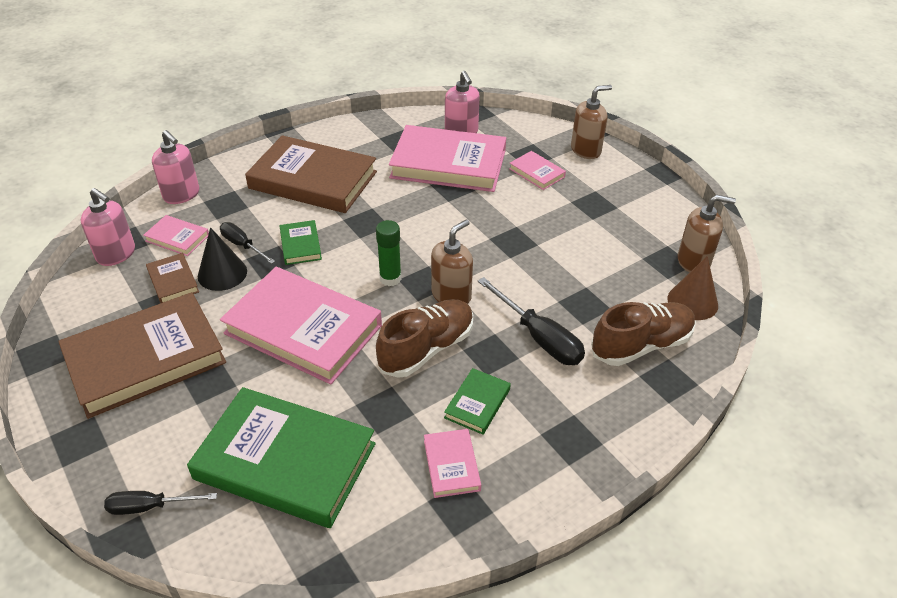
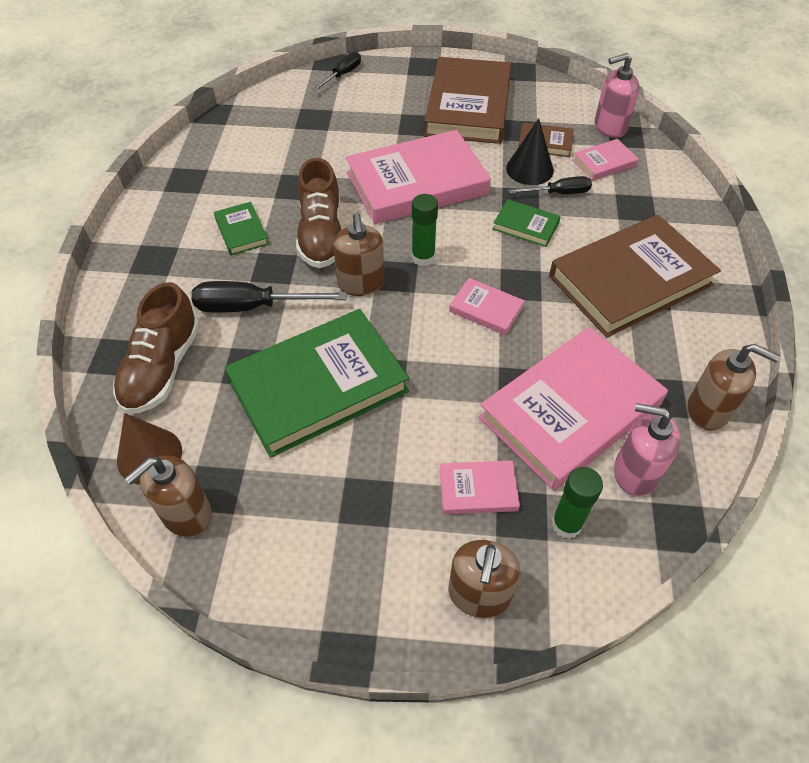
camera: 130 degrees right, 10 degrees up
pink soap dispenser [152,130,199,204] -> none
green book [187,387,376,528] -> green book moved to [225,309,409,458]
pink book [424,429,481,498] -> pink book moved to [449,278,525,335]
none -> green glue stick [552,467,603,539]
none -> brown soap dispenser [687,344,780,430]

